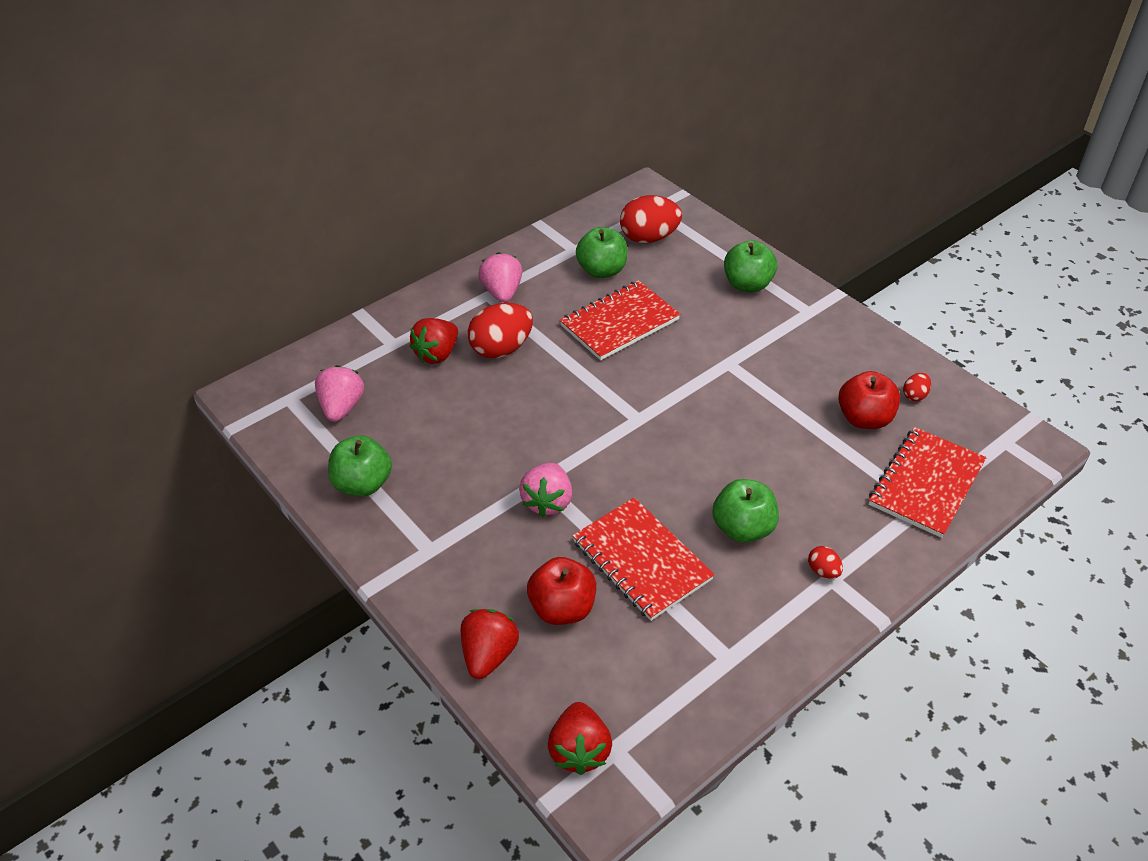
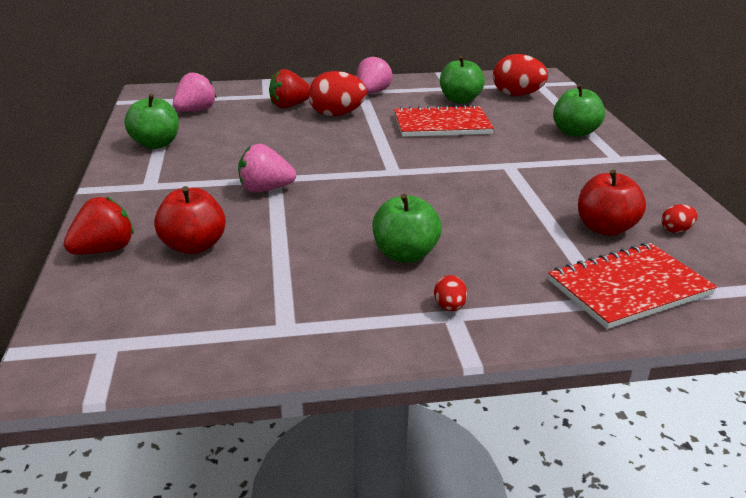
camera: 30 degrees right, 15 degrees down
pink strawberry [519,463,572,517] -> pink strawberry turned 45 degrees clockwise [238,144,296,193]
red strawberry [548,702,612,775] -> none
red notebook [572,497,715,621] -> none

